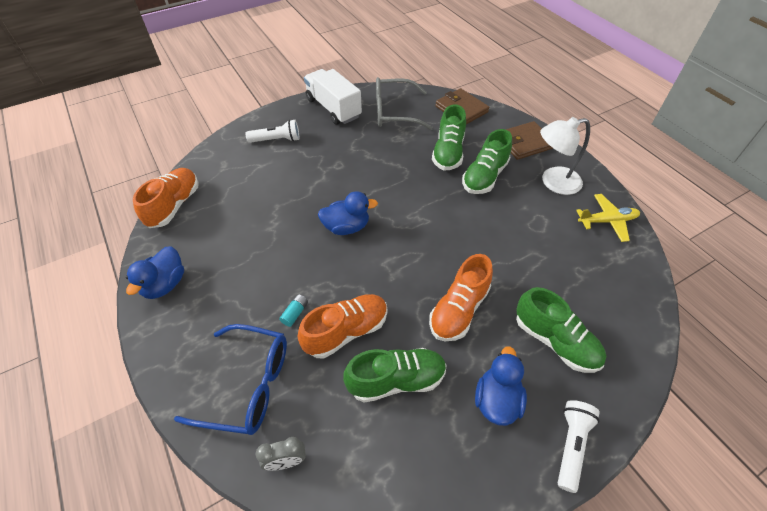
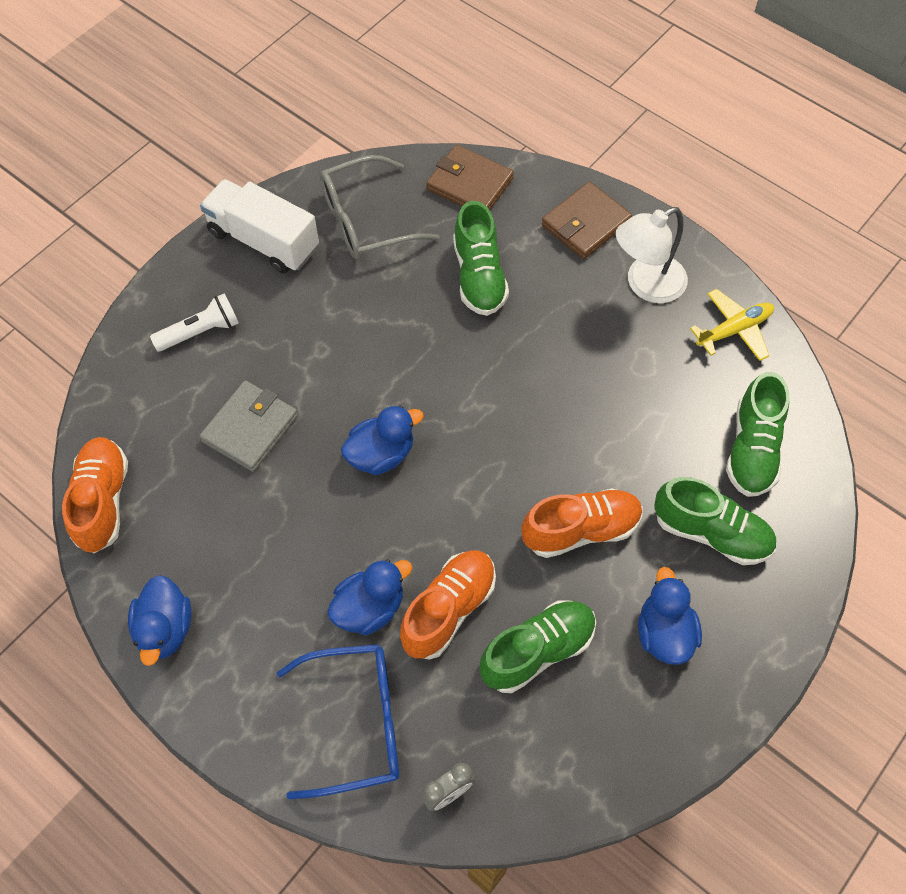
camera: 20 degrees left, 10 degrees up
turquoise battery [279,294,308,327] -> blue duck [327,559,412,635]
orange shoe [429,254,493,341] -> orange shoe turned 120 degrees counterclockwise [521,488,643,558]
green shoe [462,129,512,194] -> green shoe moved to [726,372,790,497]
white flashlight [558,400,600,493] -> none
none -> grey wallet [199,380,298,472]

